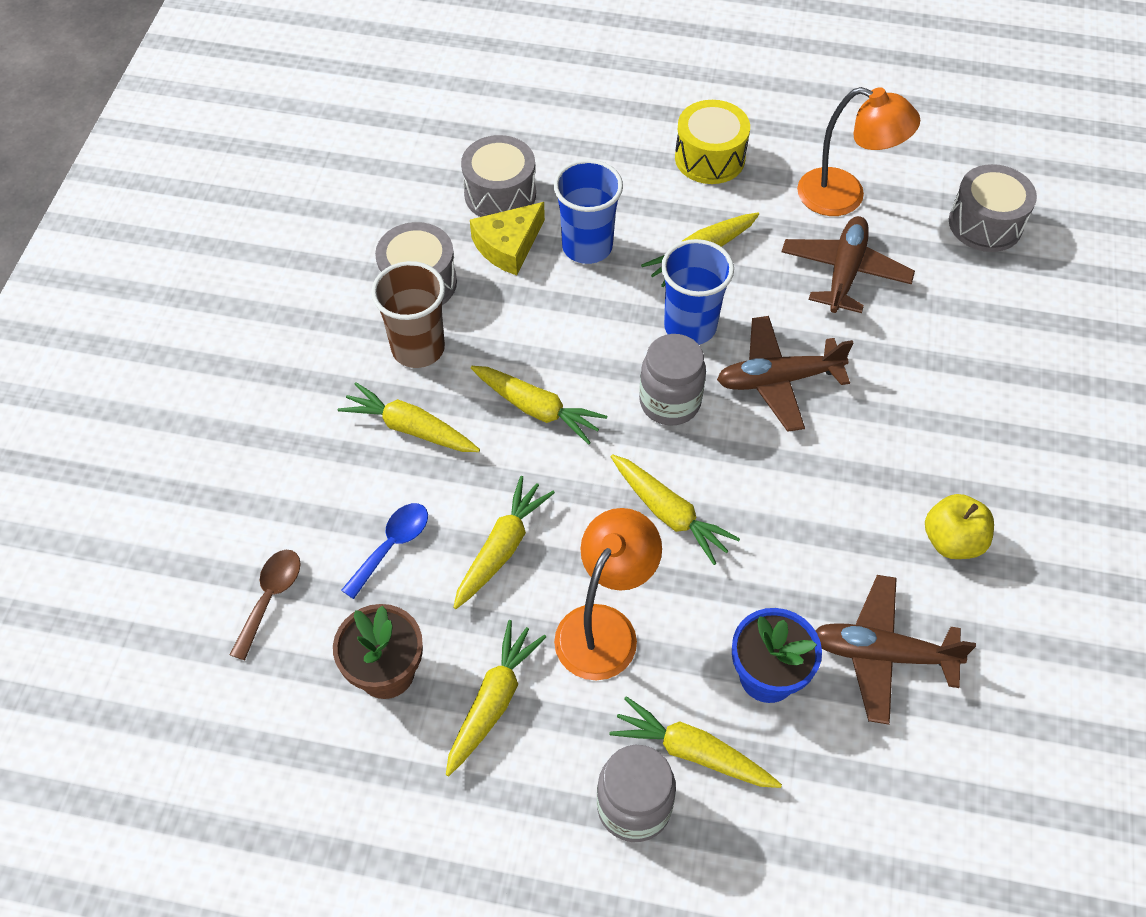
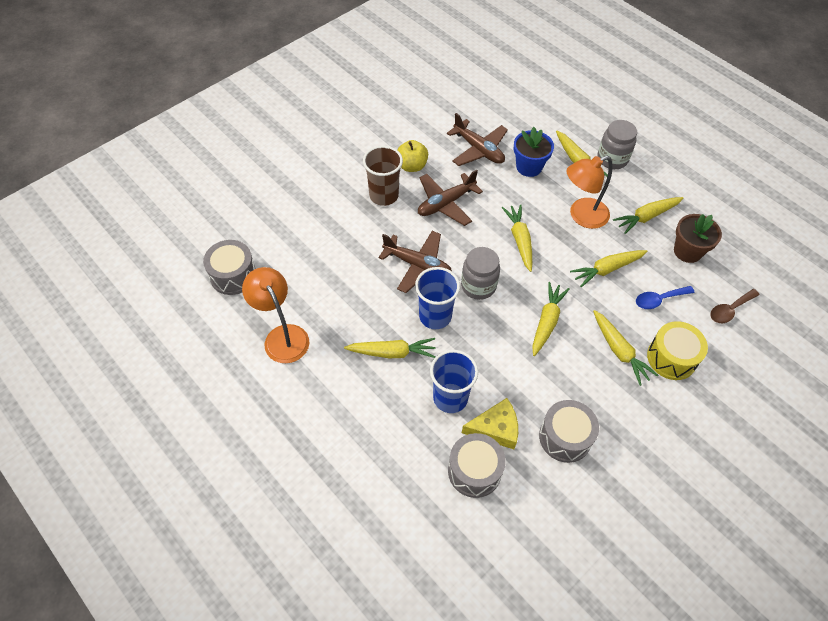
camera: 145 degrees left, 0 degrees up
brown cup [371,261,445,368] -> brown cup moved to [363,146,403,206]
yellow carrot [471,366,607,444] -> yellow carrot turned 45 degrees clockwise [532,282,570,356]
yellow drum [675,100,750,184] -> yellow drum moved to [647,321,708,380]
brown plane [782,216,915,313] -> brown plane moved to [418,170,483,226]

